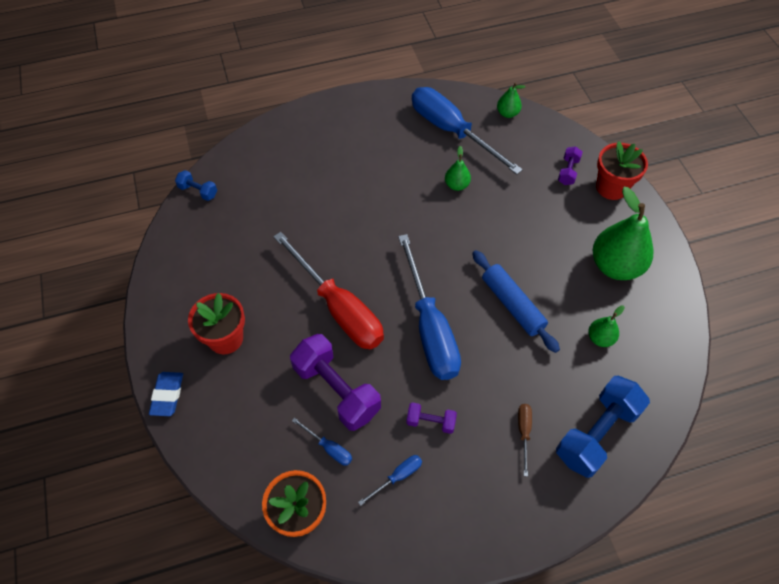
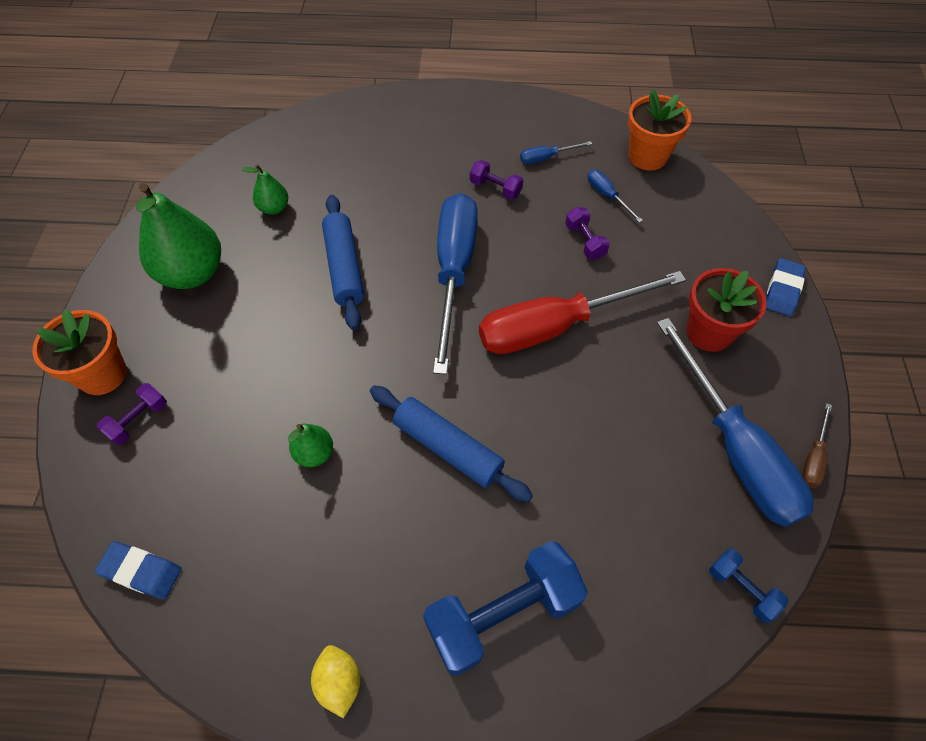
camera: 160 degrees left, 0 degrees up
red screwdriver [273,232,384,349] -> red screwdriver turned 90 degrees counterclockwise [479,271,686,354]
purple dumbbell [290,334,381,431] -> purple dumbbell [565,207,610,260], size x0.48
blue screwdriver [412,87,523,175] -> blue screwdriver moved to [657,318,814,527]
green pear [497,83,525,118] -> blue eraser [95,541,182,599]
brown screwdriver [518,404,532,476] -> brown screwdriver moved to [802,403,832,488]
blue dumbbell [556,376,650,478] -> blue dumbbell moved to [423,541,588,676]
red flower pot [596,141,648,200] -> orange flower pot [32,309,127,395]
none -> yellow lemon [311,645,360,718]
none -> blue rolling pin [370,385,533,502]

